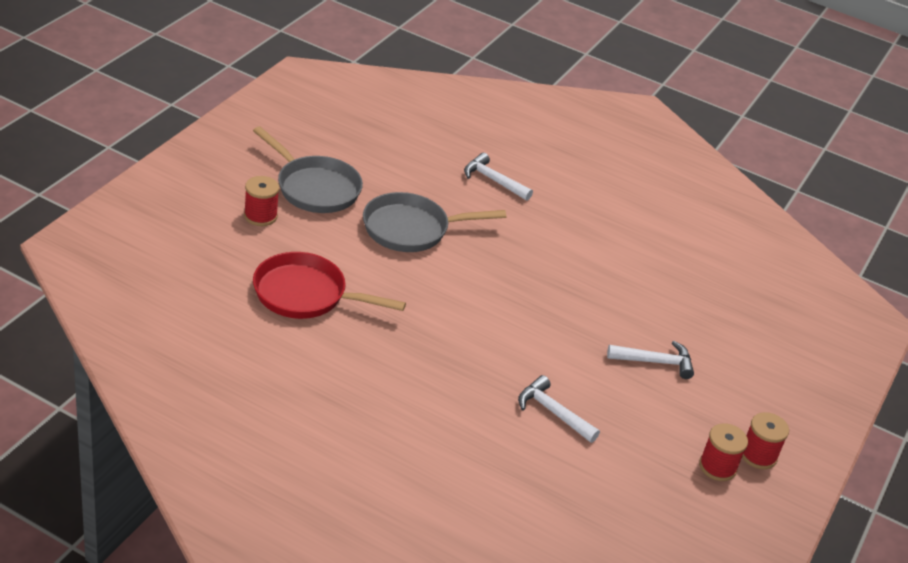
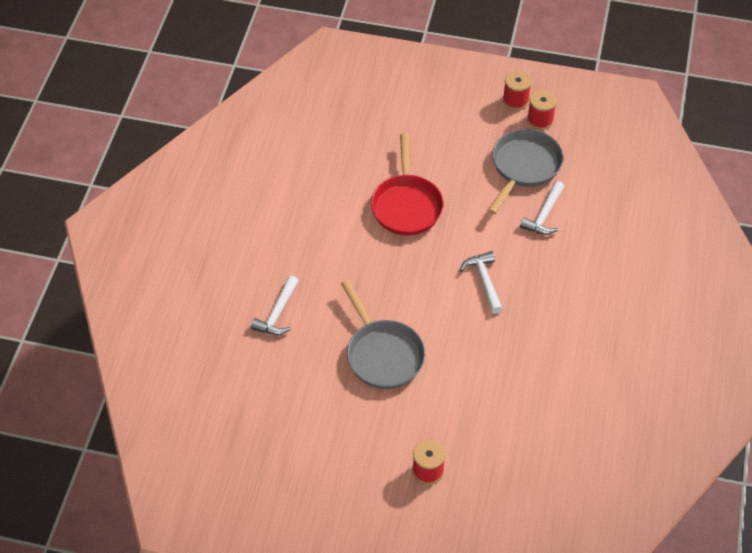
camera: 100 degrees left, 15 degrees up
grey pan [253,126,363,213] -> grey pan moved to [488,129,563,214]
red pan [253,252,406,319] -> red pan moved to [371,133,444,235]
white hammer [607,341,694,379] -> white hammer moved to [460,251,503,314]

